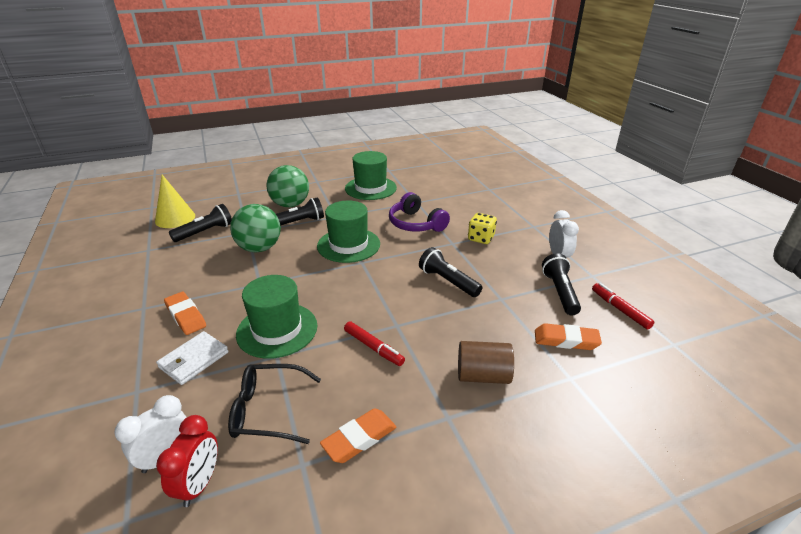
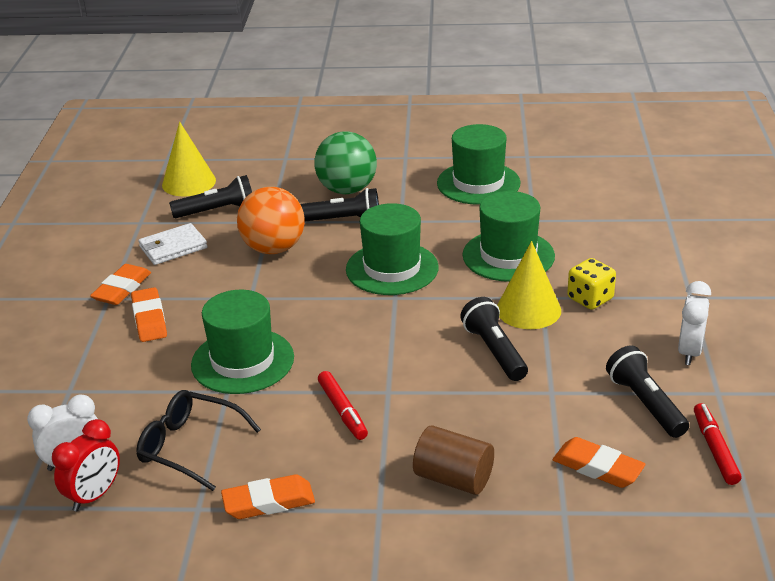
camera: 25 degrees right, 0 degrees up
white wallet [156,331,229,385] -> white wallet moved to [138,223,207,265]
green ball [230,204,281,252] -> orange ball [237,187,305,254]
purple headphones [389,192,450,232] -> green hat [463,191,555,282]
black flashlight [542,253,581,315] -> black flashlight turned 45 degrees counterclockwise [606,346,689,438]
none -> orange eraser [90,264,151,305]
none -> yellow cone [497,241,561,329]

